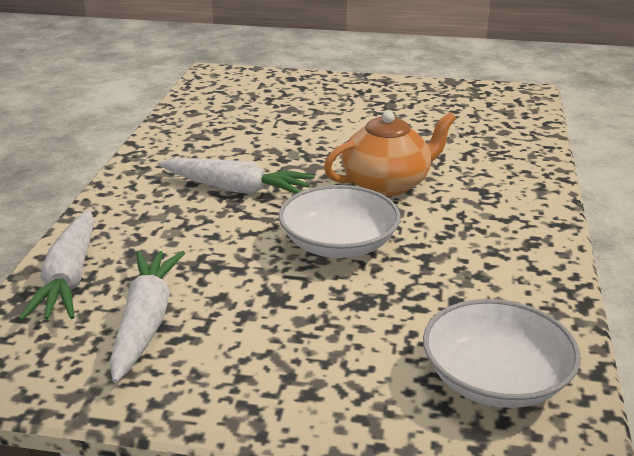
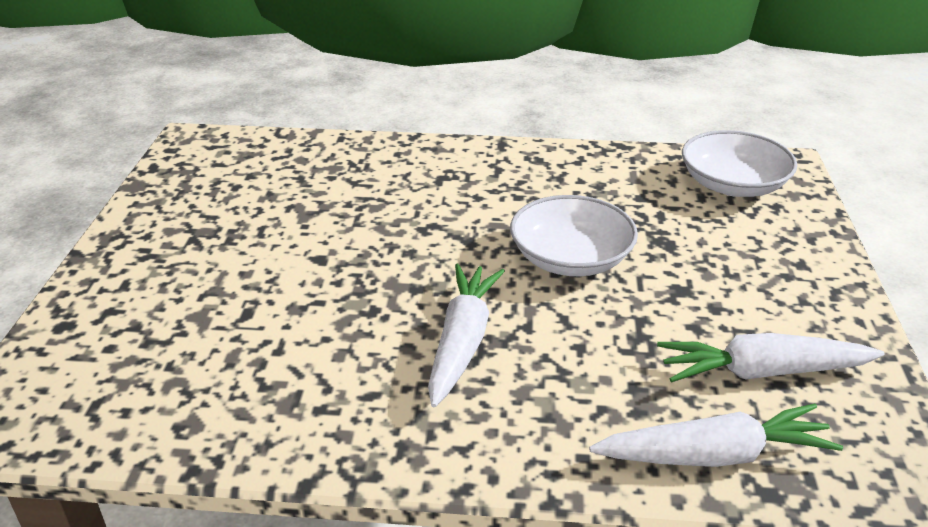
camera: 95 degrees left, 5 degrees up
orange teapot [324,111,456,197] -> none

